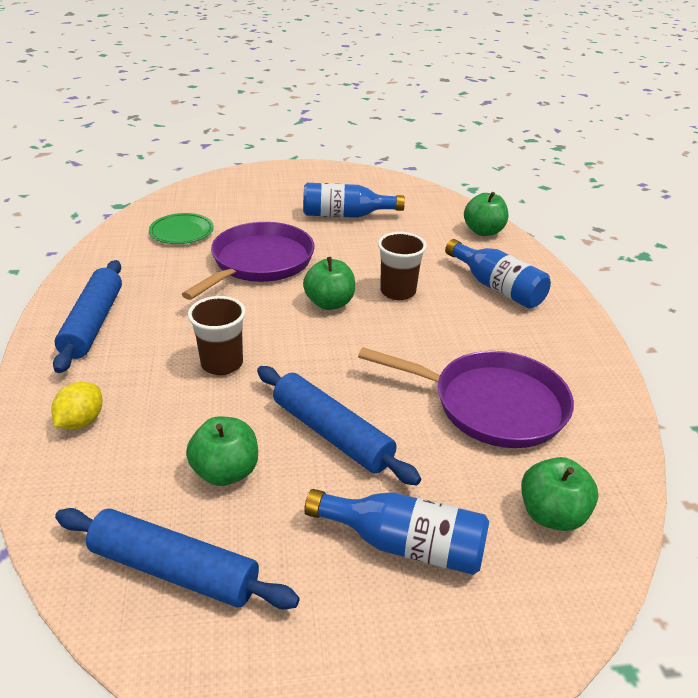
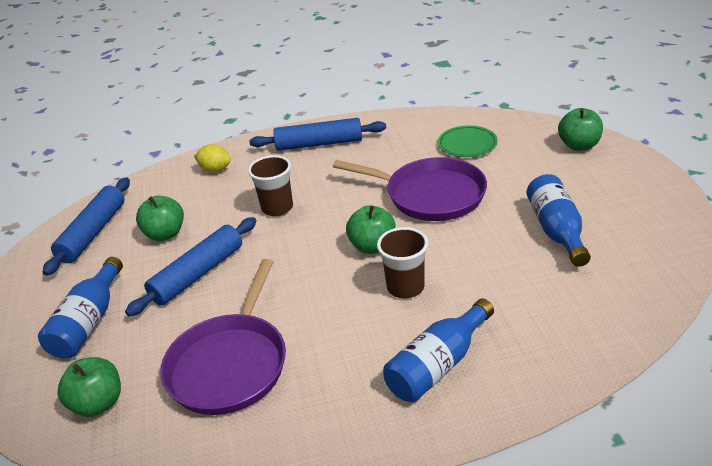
camera: 90 degrees right, 0 degrees up
green apple [464,192,508,236] -> green apple moved to [558,108,603,151]

